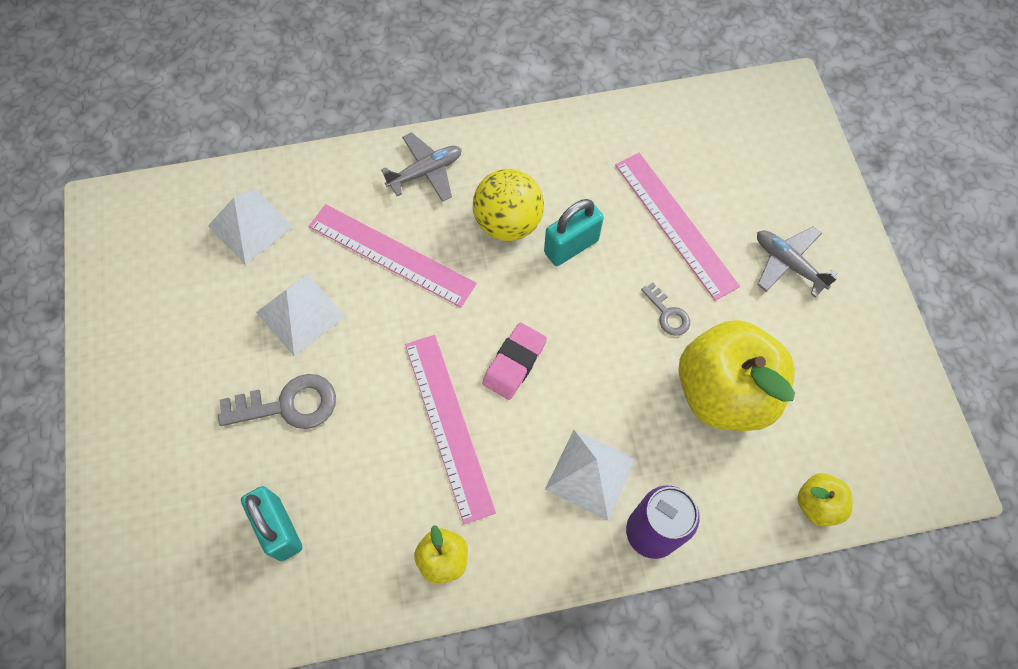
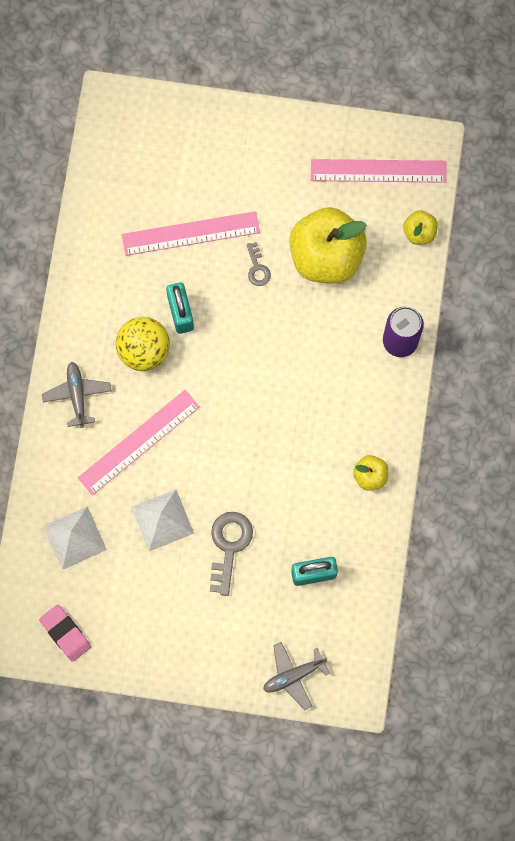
camera: 70 degrees left, 10 degrees up
pink ruler [405,335,496,524] -> pink ruler moved to [311,159,447,183]
pink eraser [482,323,547,400] -> pink eraser moved to [39,604,91,662]
white pyramid [545,430,636,520] -> none
grey key [641,282,690,336] -> grey key turned 90 degrees clockwise [246,242,271,286]
grey plane [757,227,838,298] -> grey plane moved to [263,642,330,710]

